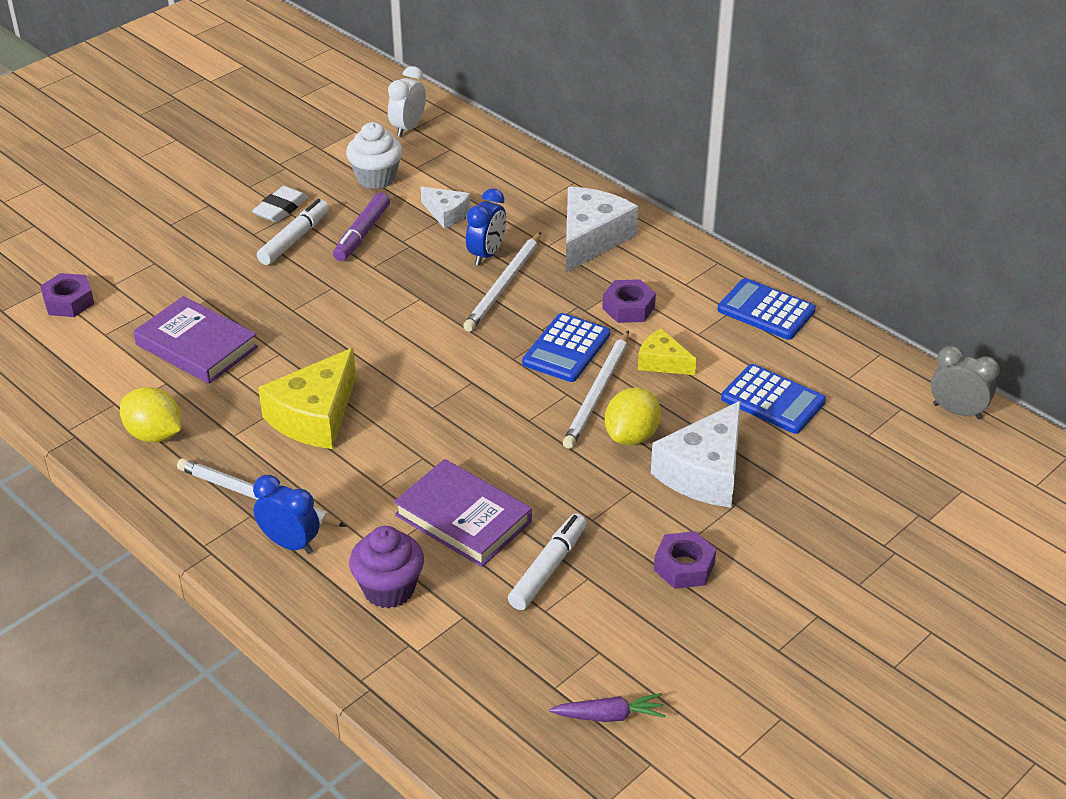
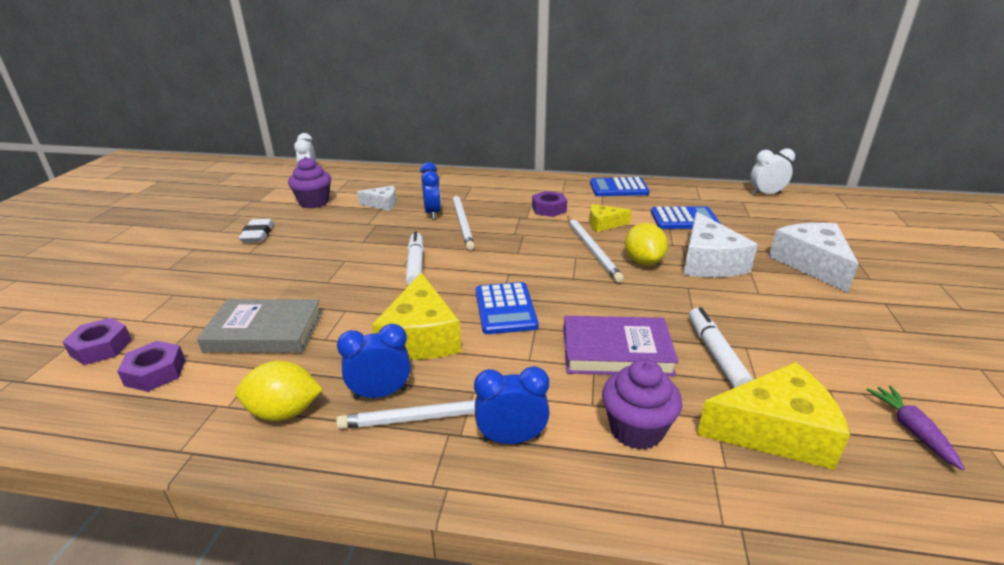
camera: 35 degrees left, 10 degrees down
purple book [133,296,258,384] -> grey book [197,299,322,353]
white marker [257,199,329,265] -> white marker moved to [406,231,424,286]
purple marker [333,192,390,261] -> none
white cupcake [346,122,402,189] -> purple cupcake [288,157,331,208]
blue calculator [522,313,610,382] -> blue calculator moved to [476,282,539,334]
purple carrot [549,693,665,722] -> purple carrot turned 60 degrees counterclockwise [867,385,965,470]
white cheese [566,187,638,272] -> white cheese moved to [769,223,859,293]
purple nut [654,531,716,589] -> purple nut moved to [117,341,185,392]
grey clock [931,346,1000,420] -> white clock [751,149,795,195]
none -> blue clock [337,324,411,400]
none -> yellow cheese [697,362,850,470]

